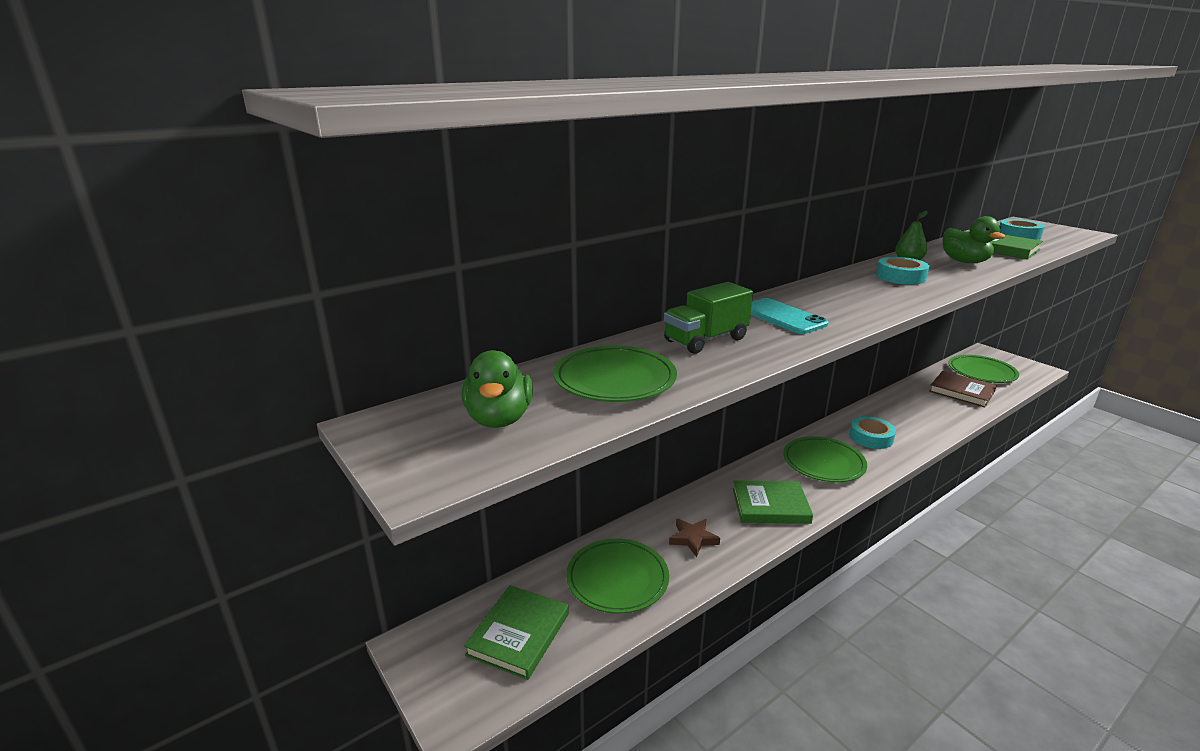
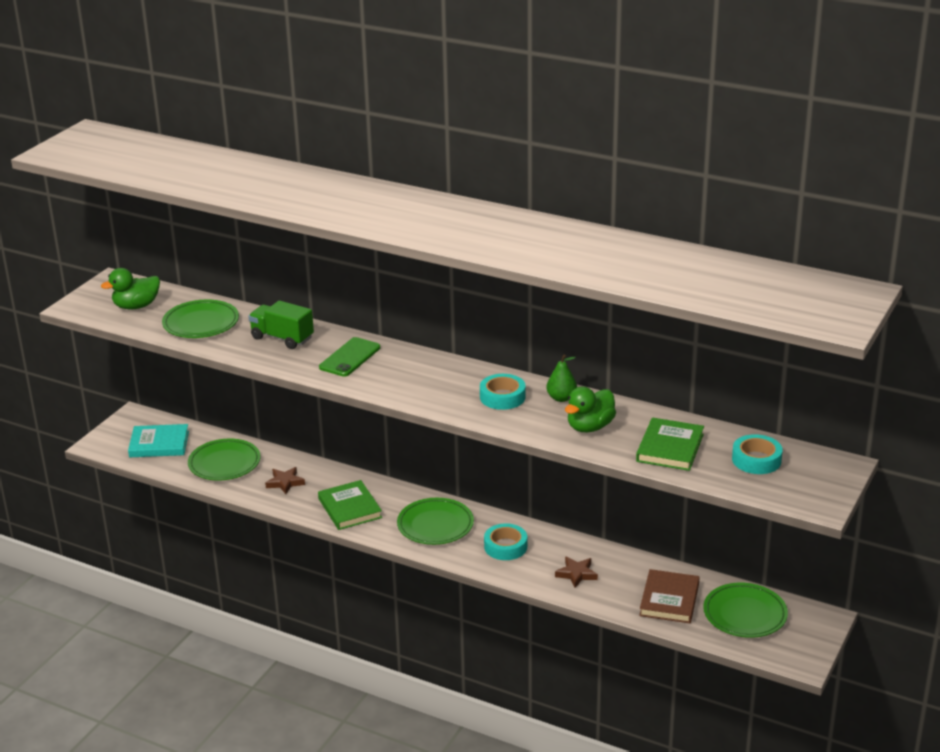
camera: 65 degrees right, 5 degrees up
green book [464,585,569,680] -> turquoise book [128,424,189,457]
turquoise phone [751,298,829,334] -> green phone [319,337,380,377]
none -> brown star [555,557,598,588]

